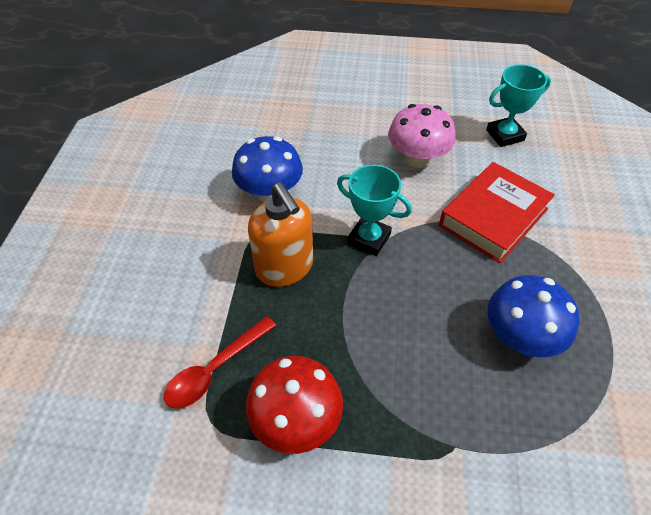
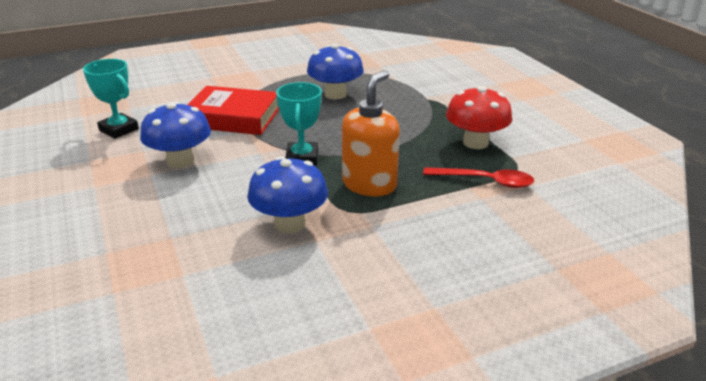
camera: 120 degrees left, 20 degrees down
pink mushroom [388,104,456,168] -> blue mushroom [140,102,211,168]

